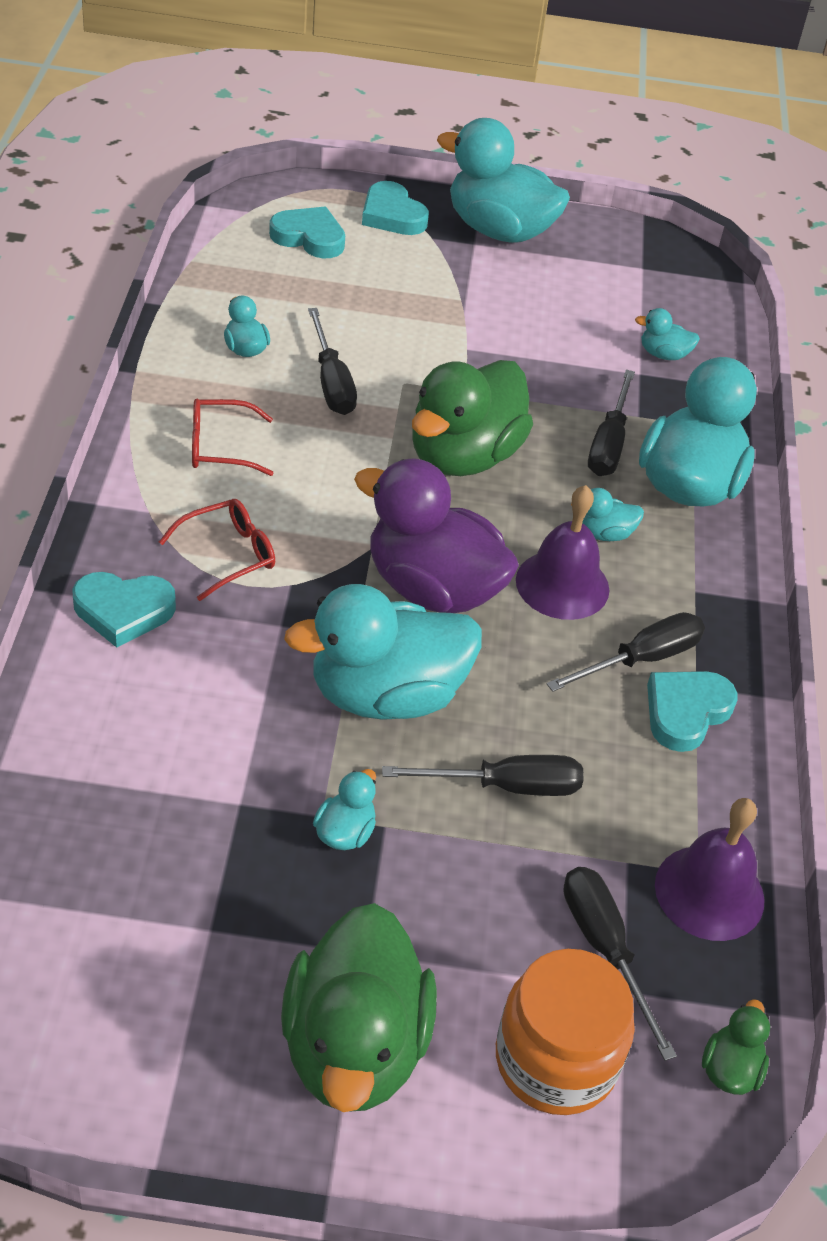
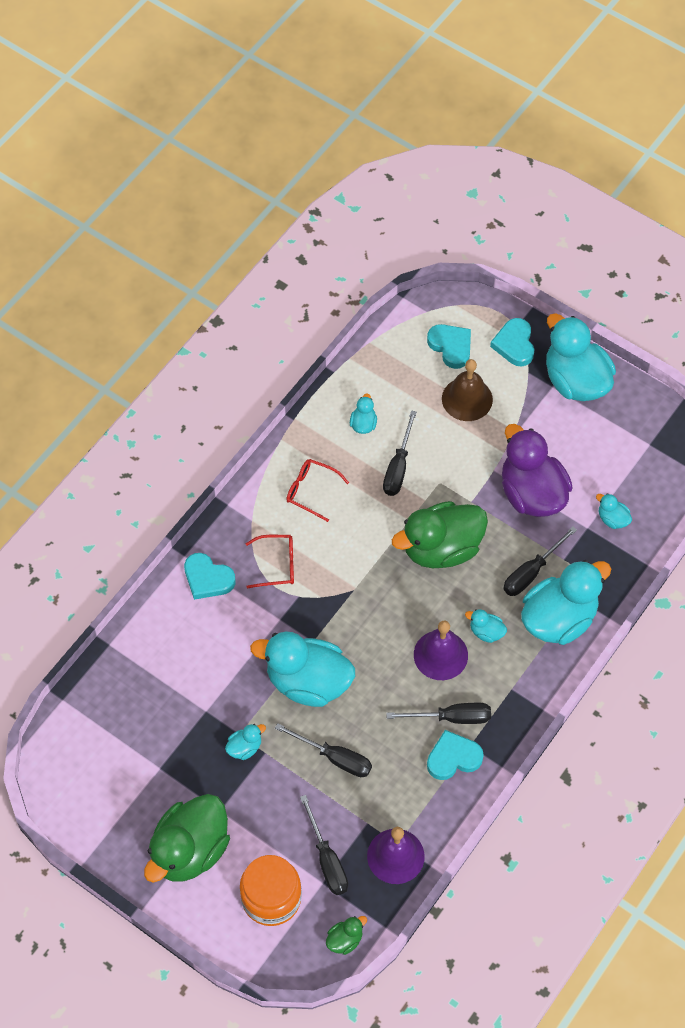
camera: 35 degrees right, 15 degrees up
purple duck [354,458,519,613] -> purple duck moved to [502,424,573,517]
black screwdriver [563,867,677,1061] -> black screwdriver turned 150 degrees clockwise [300,795,348,895]
none -> brown bell [442,359,493,421]

